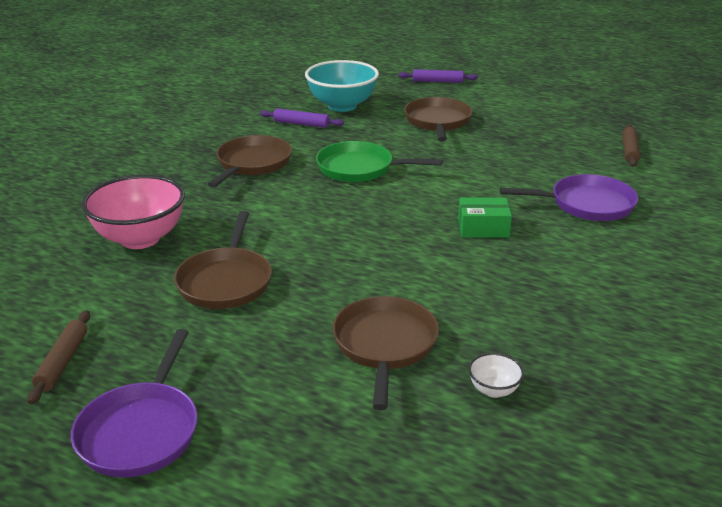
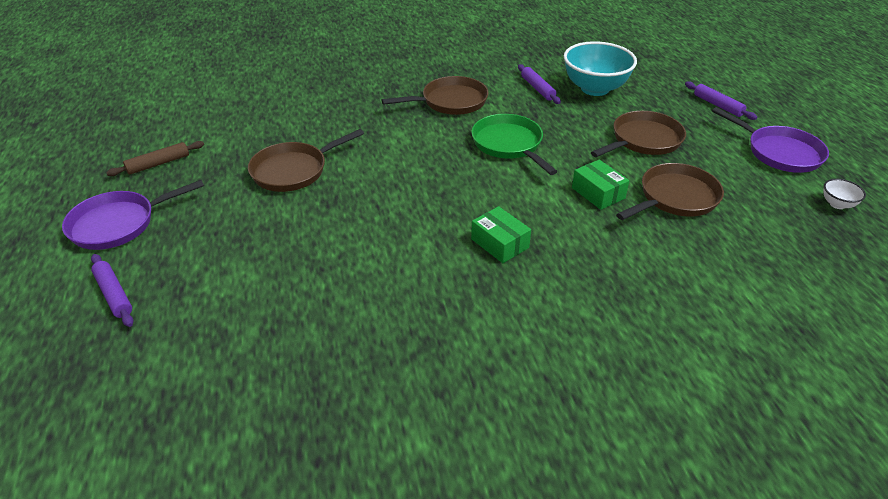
camera: 50 degrees right, 10 degrees up
pink bowl [82,175,185,249] -> none
brown pan [332,296,439,410] -> brown pan moved to [616,163,724,220]
white bowl [468,353,524,398] -> white bowl moved to [824,179,866,209]
purple pan [500,174,638,221] -> purple pan moved to [712,107,829,173]
brown rolling pin [622,124,640,167] -> none
none -> purple rolling pin [91,254,134,327]
none -> green box [572,160,630,210]

